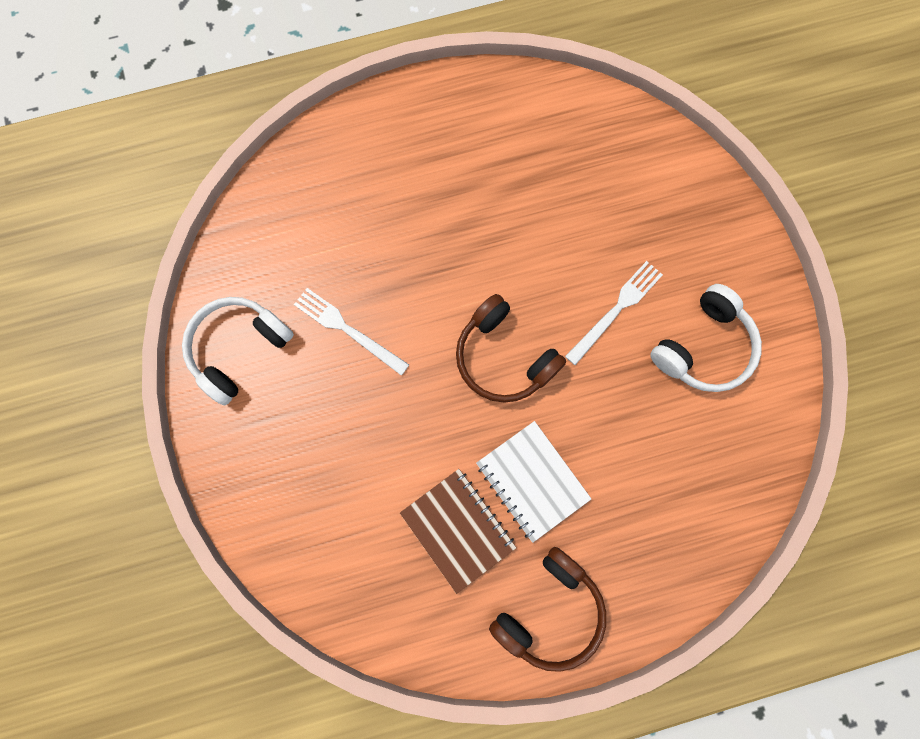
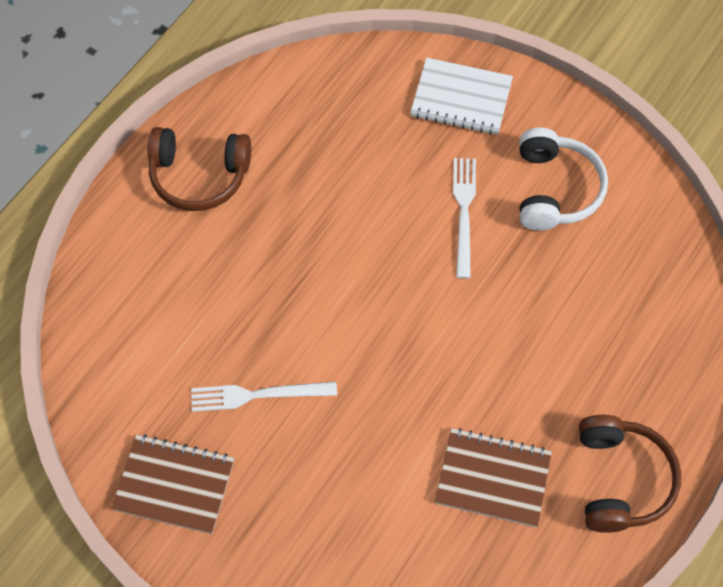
camera: 40 degrees left, 15 degrees down
white headphones [182,297,294,405] -> brown notebook [111,434,234,534]
brown headphones [456,294,566,403] -> brown headphones moved to [148,127,251,211]
white notebook [476,421,591,543] -> white notebook moved to [410,58,513,135]

